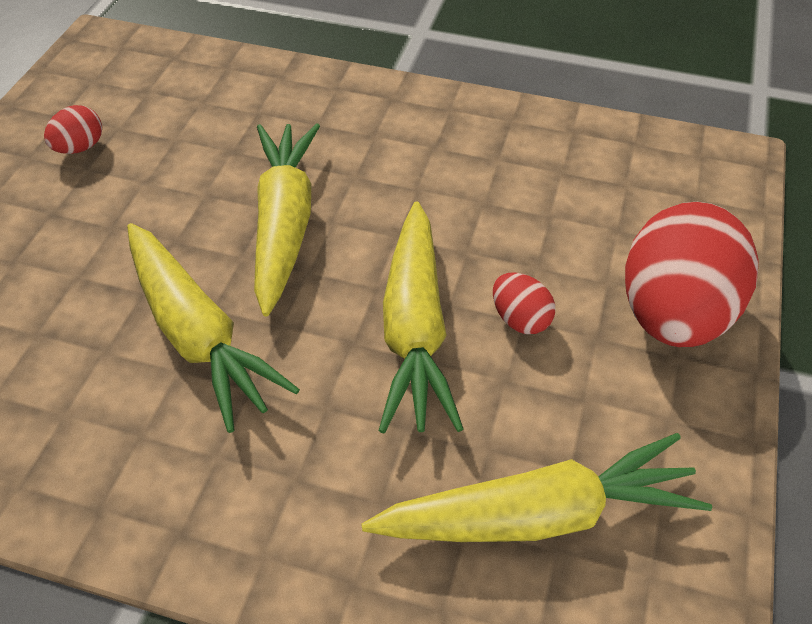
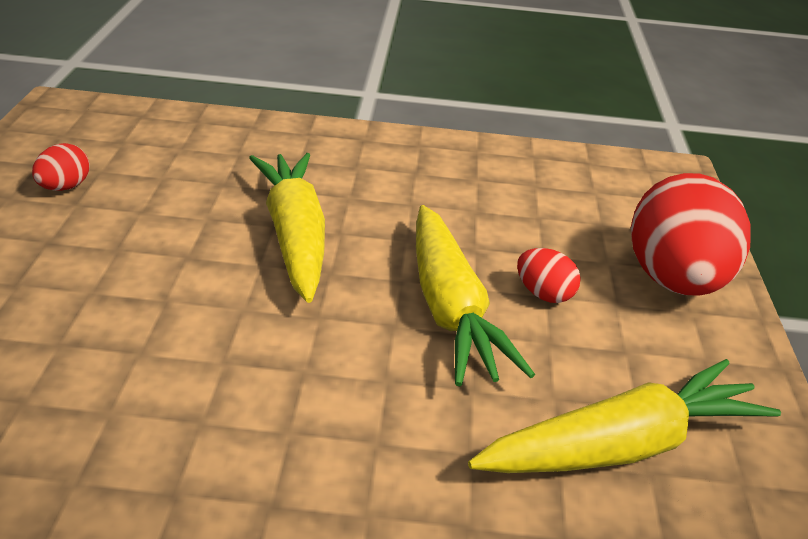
camera: 15 degrees left, 15 degrees down
yellow carrot [127,223,300,433] -> none

